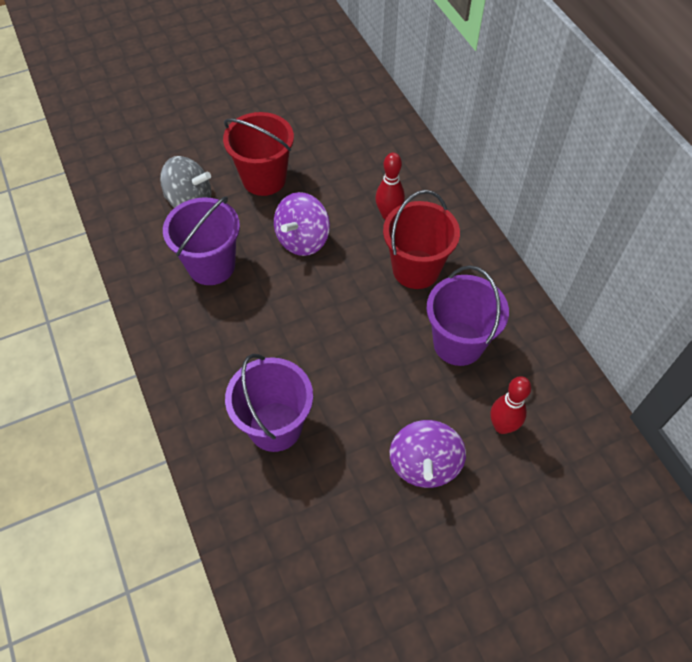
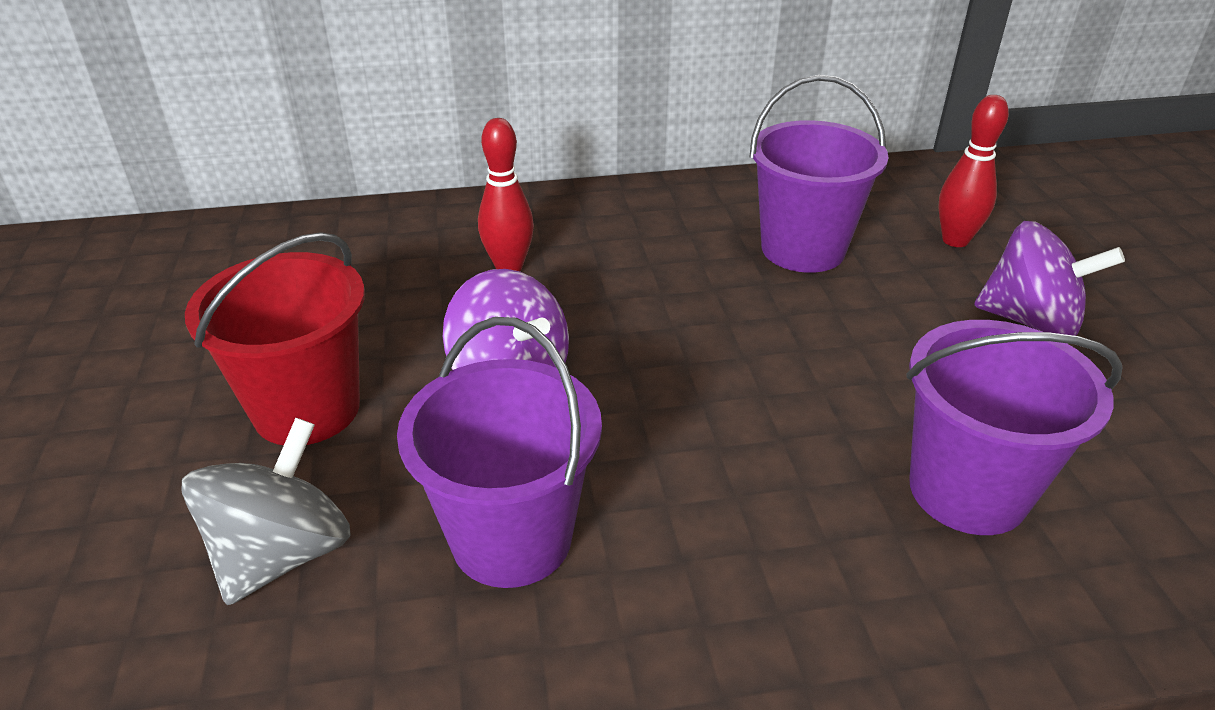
camera: 75 degrees left, 20 degrees down
red bucket [383,190,460,289] -> none

